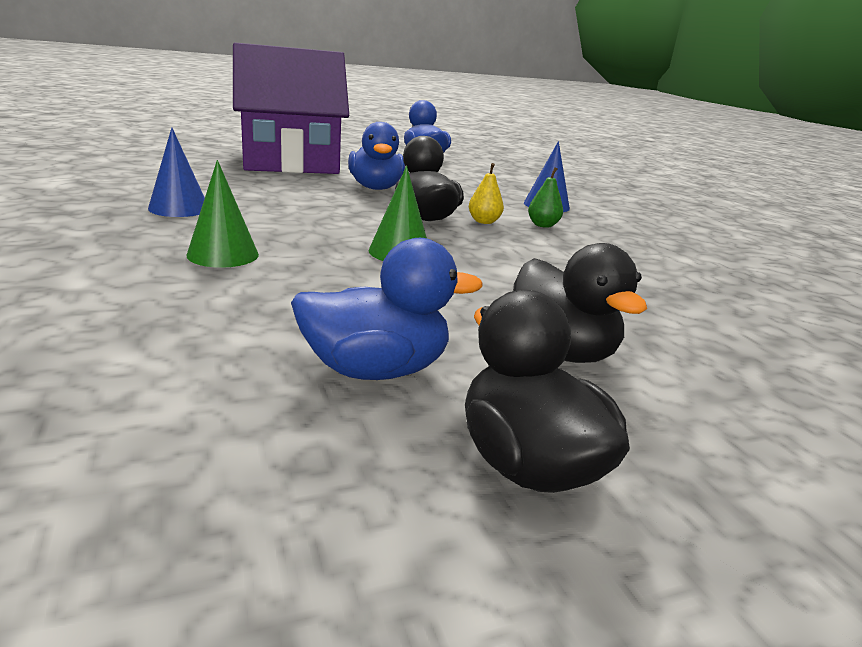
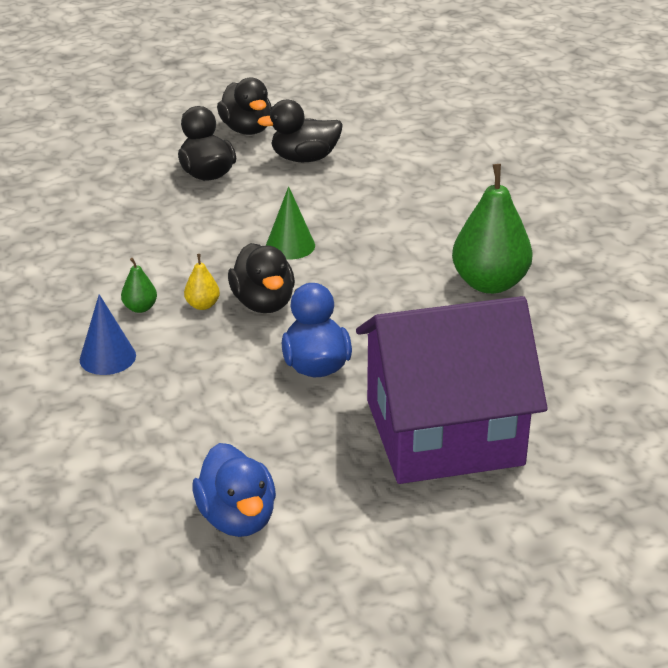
camera: 175 degrees left, 10 degrees up
blue cone [148,127,205,217] -> green pear [452,164,533,294]
green cone [186,160,259,268] -> none
blue duck [291,238,483,380] -> black duck [257,99,343,162]

